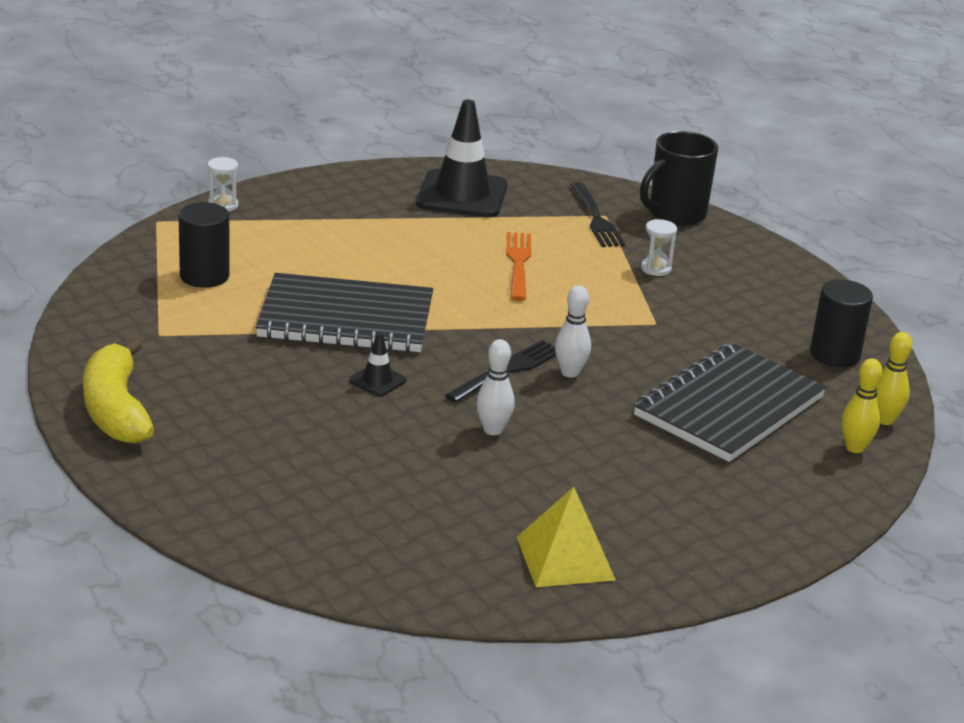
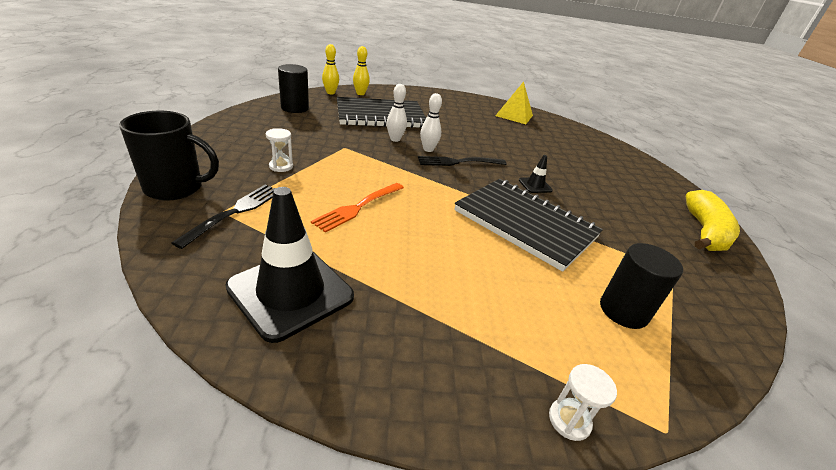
camera: 145 degrees left, 5 degrees up
white bowling pin [476,339,515,435] -> white bowling pin moved to [387,84,407,142]

